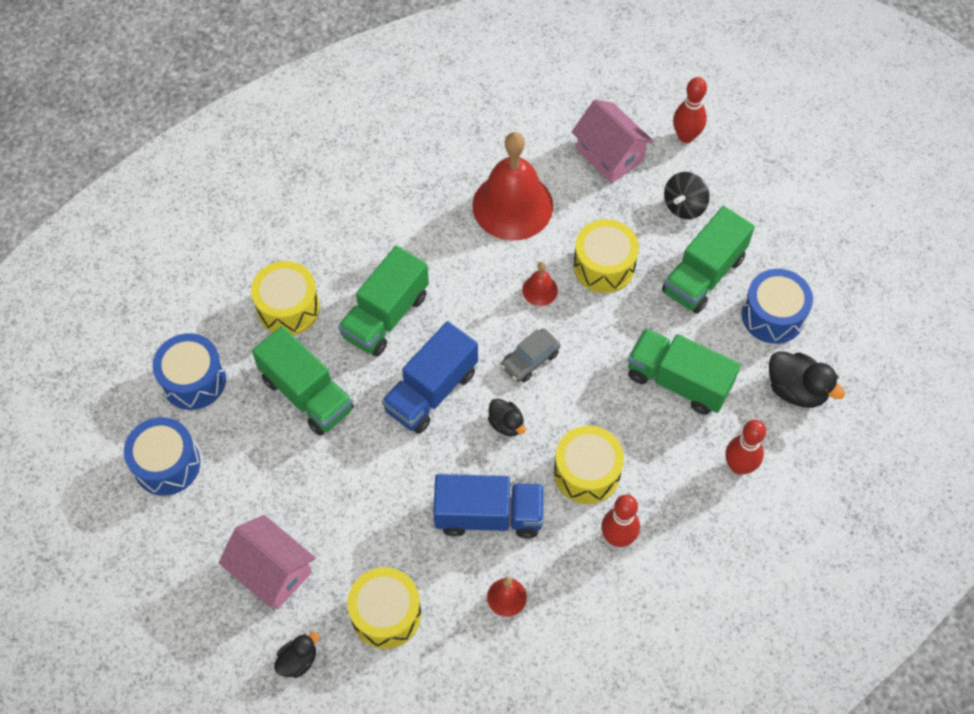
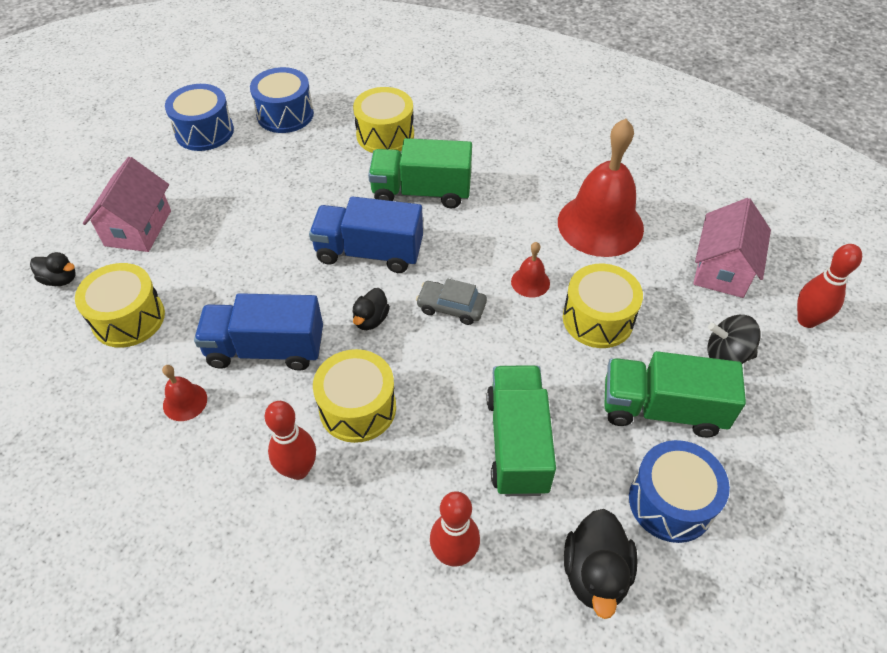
camera: 60 degrees right, 10 degrees down
green truck [252,326,354,436] -> none
blue truck [433,474,544,539] -> blue truck turned 120 degrees clockwise [194,293,323,371]

